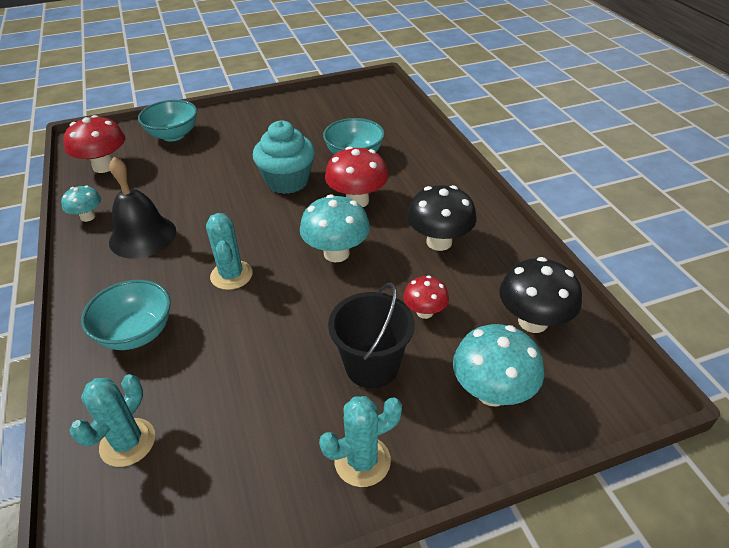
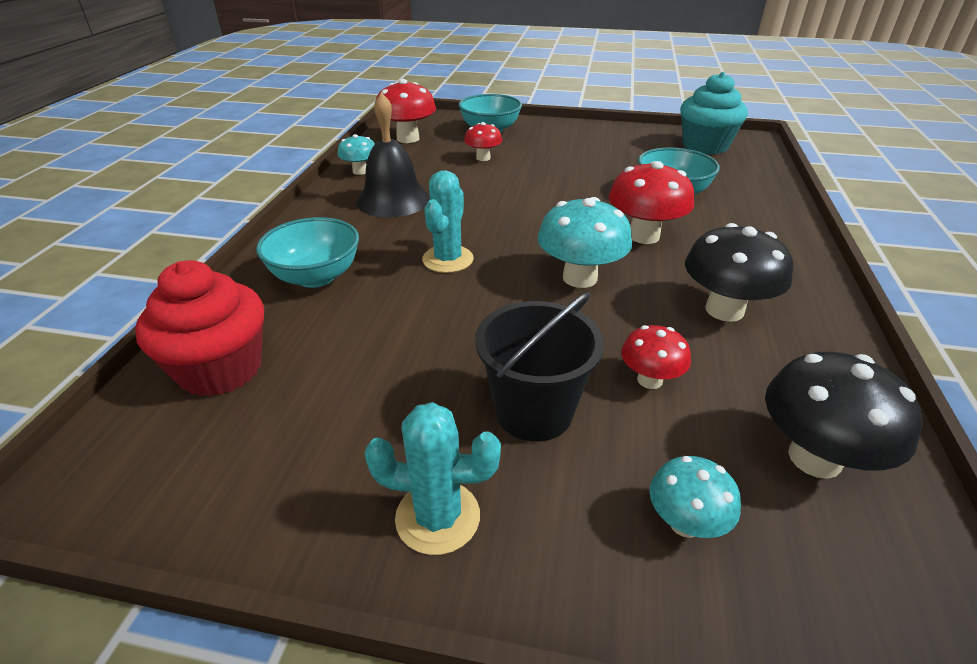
camera: 30 degrees right, 5 degrees down
turquoise cactus [70,374,155,467] -> red cupcake [135,260,264,397]
turquoise cupcake [253,121,315,194] -> turquoise cupcake moved to [680,72,748,154]
turquoise mushroom [453,324,544,406] -> turquoise mushroom [650,456,741,538], size x0.59
none -> red mushroom [464,122,502,161]

